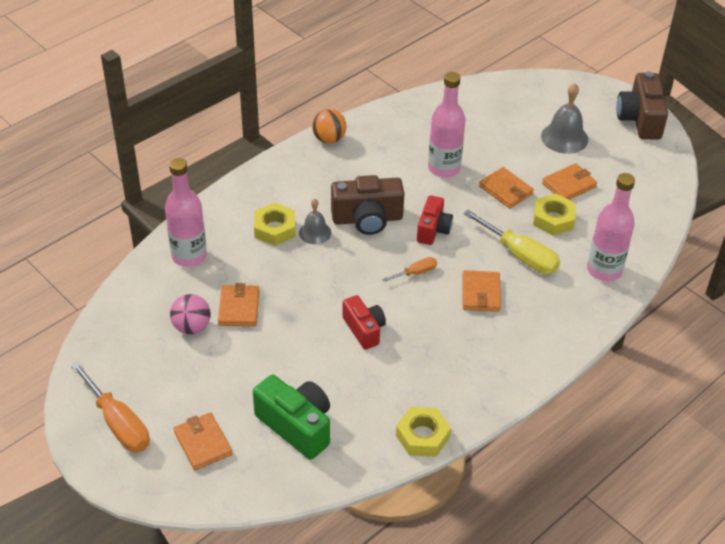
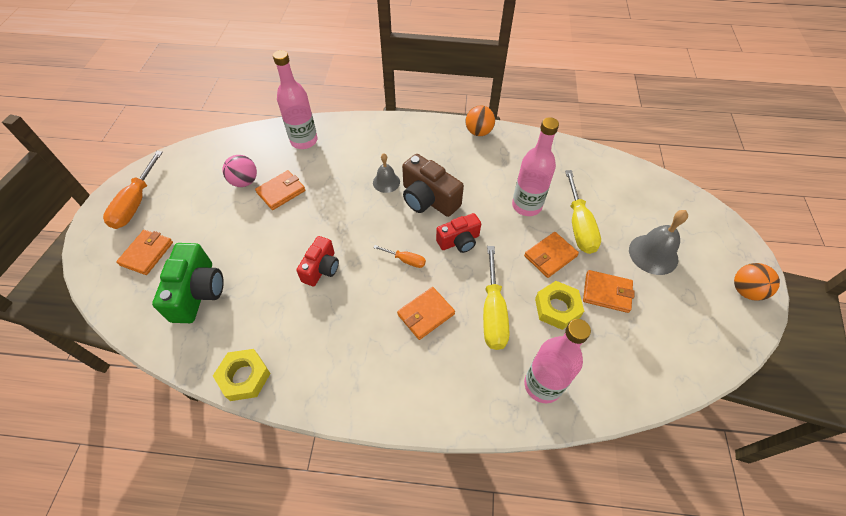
camera: 50 degrees right, 10 degrees up
yellow nut [254,202,295,246] -> none
orange wallet [479,167,534,209] -> orange wallet turned 45 degrees clockwise [524,232,579,278]
brown camera [617,72,668,140] -> orange ball [734,263,780,301]
none -> yellow screwdriver [565,170,601,254]

